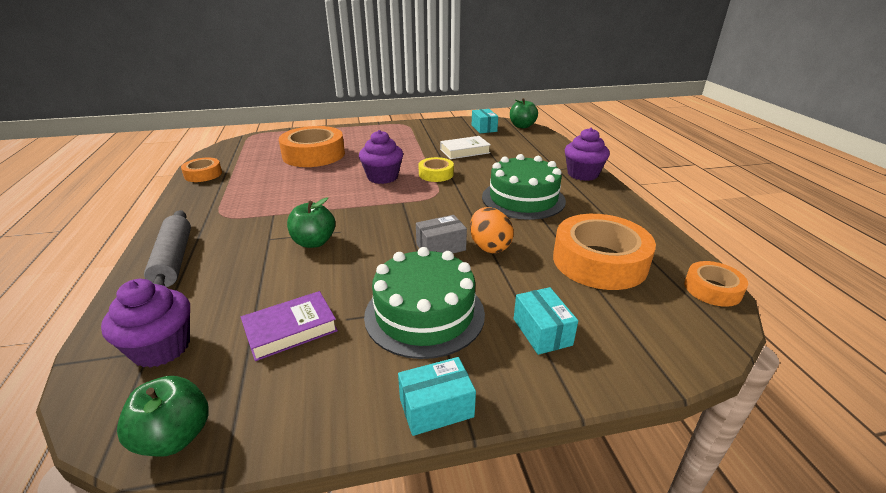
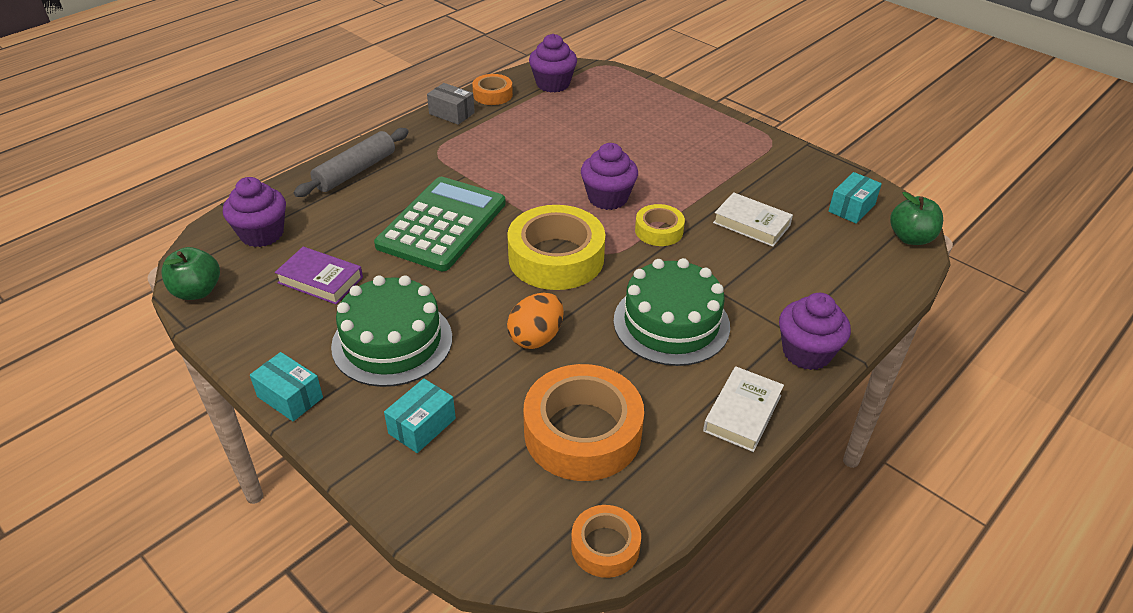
camera: 55 degrees right, 10 degrees up
orange tape [279,126,345,167] -> none
green apple [287,197,335,248] -> green calculator [374,177,506,271]
grey box [416,215,467,253] -> grey box moved to [427,83,475,125]
none -> yellow tape [507,205,605,290]
none -> purple cupcake [529,34,577,92]
none -> white book [703,366,784,452]

